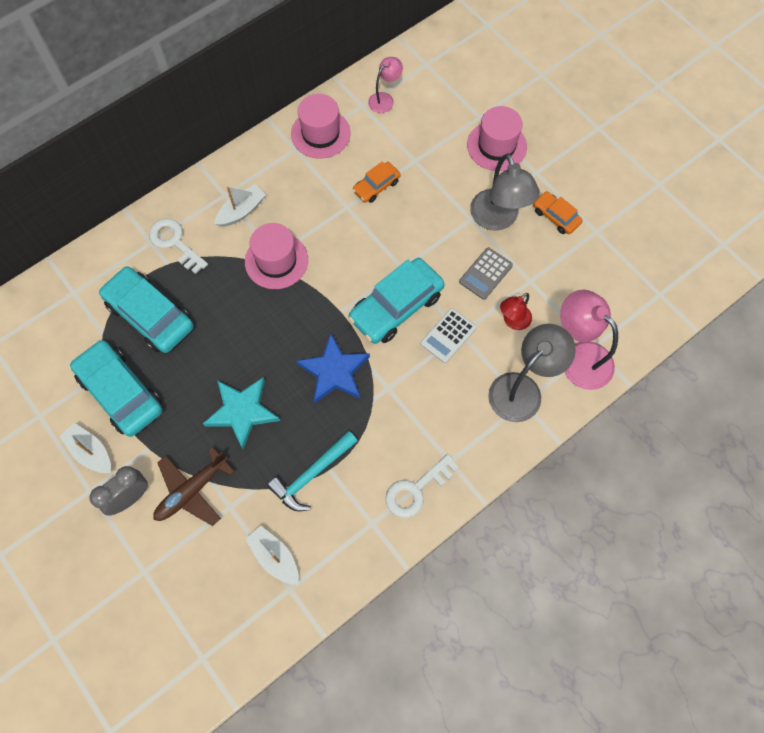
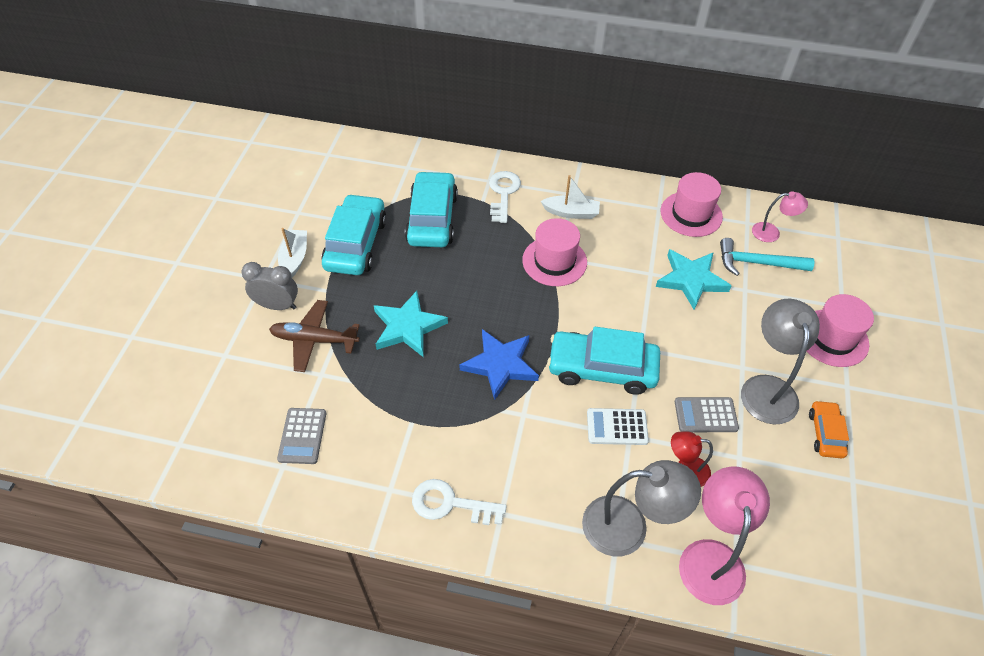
camera: 50 degrees right, 15 degrees down
white boat [245,526,299,585] -> grey calculator [277,408,326,464]
turquoise hammer [267,431,357,511] -> turquoise hammer moved to [720,238,815,276]
orange car [353,161,400,203] -> turquoise star [656,249,731,310]
grey lamp [470,154,540,231] -> grey lamp turned 150 degrees clockwise [741,298,820,424]

